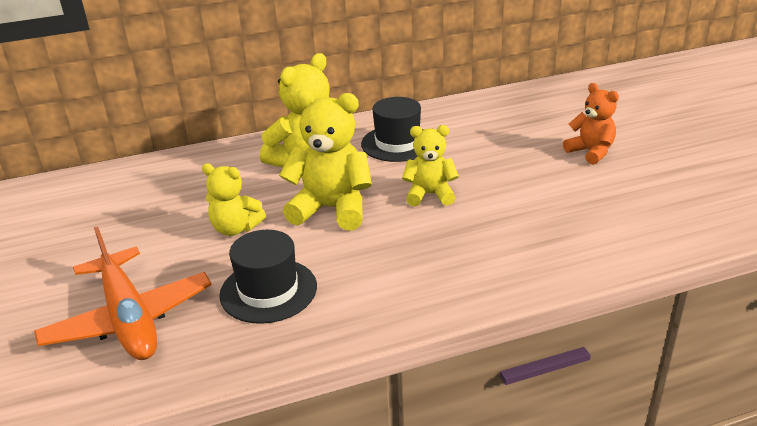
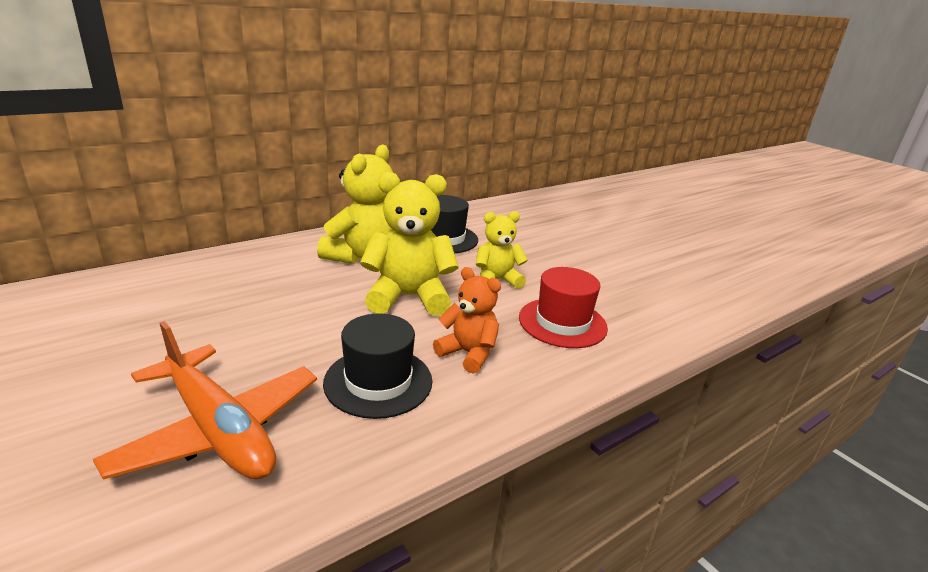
camera: 20 degrees left, 5 degrees down
yellow teddy bear [202,163,266,236] -> none
orange teddy bear [563,83,619,165] -> orange teddy bear moved to [433,267,501,374]
none -> red hat [519,267,608,348]

